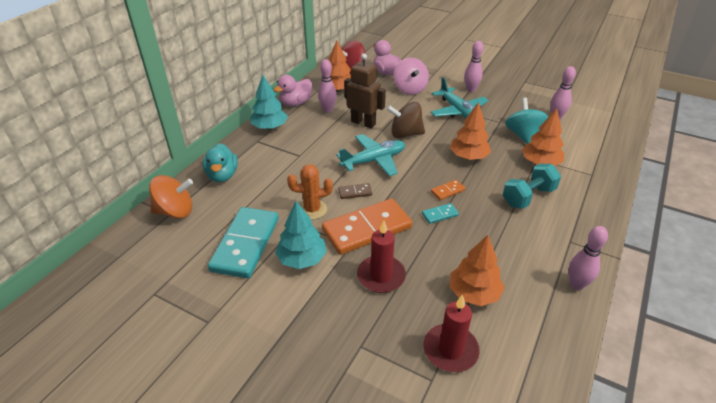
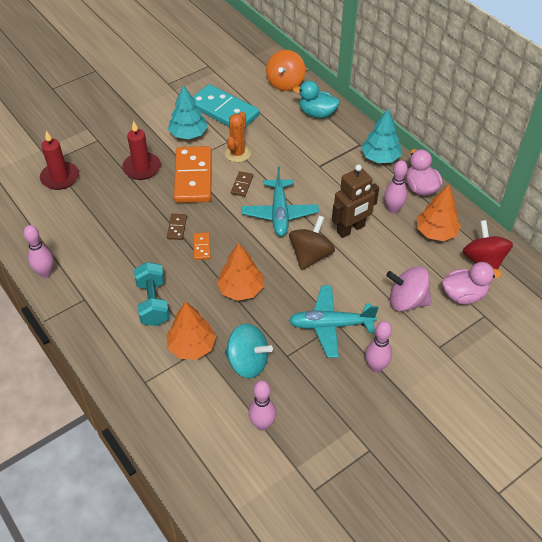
camera: 115 degrees right, 10 degrees up
turquoise domino [422,203,459,224] -> brown domino [167,214,187,240]
orange tree [450,235,505,306] -> none

